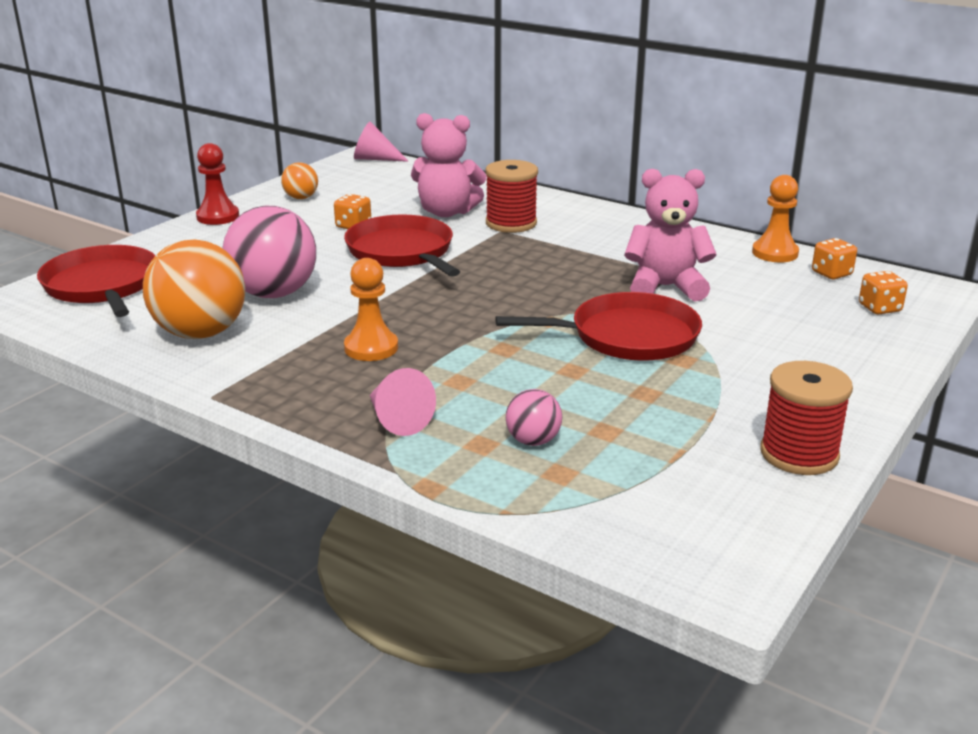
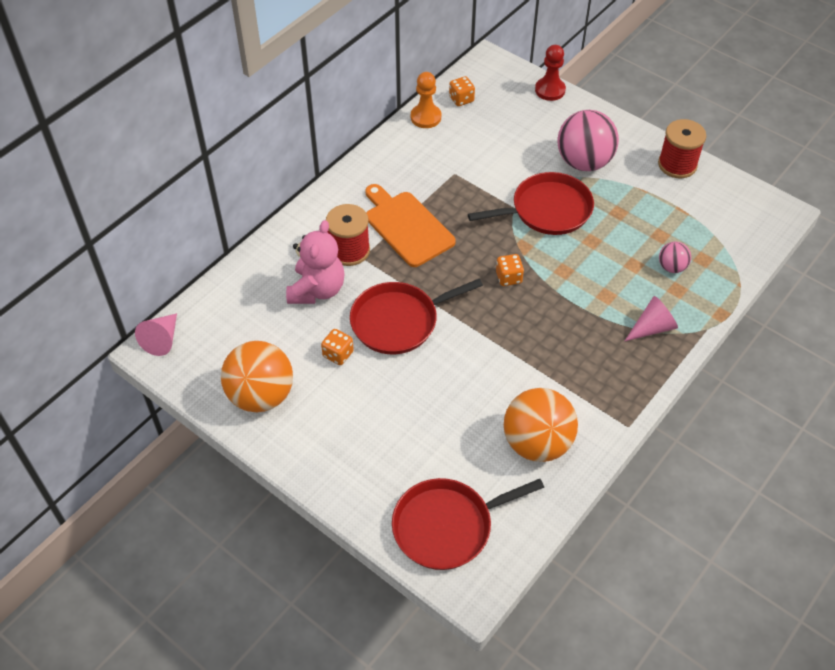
camera: 85 degrees left, 25 degrees up
red pawn [196,143,239,225] -> red pawn moved to [535,45,566,101]
pink ball [222,206,316,298] -> pink ball moved to [557,110,619,171]
orange ball [281,162,318,199] -> orange ball [221,341,293,412], size x2.06
orange pawn [344,258,398,361] -> none
red pan [496,292,702,361] -> red pan turned 75 degrees clockwise [468,172,594,235]
pink teddy bear [624,169,717,301] -> none
orange dice [859,271,908,315] -> orange dice moved to [496,254,524,286]
none -> orange cutting board [365,184,456,267]

